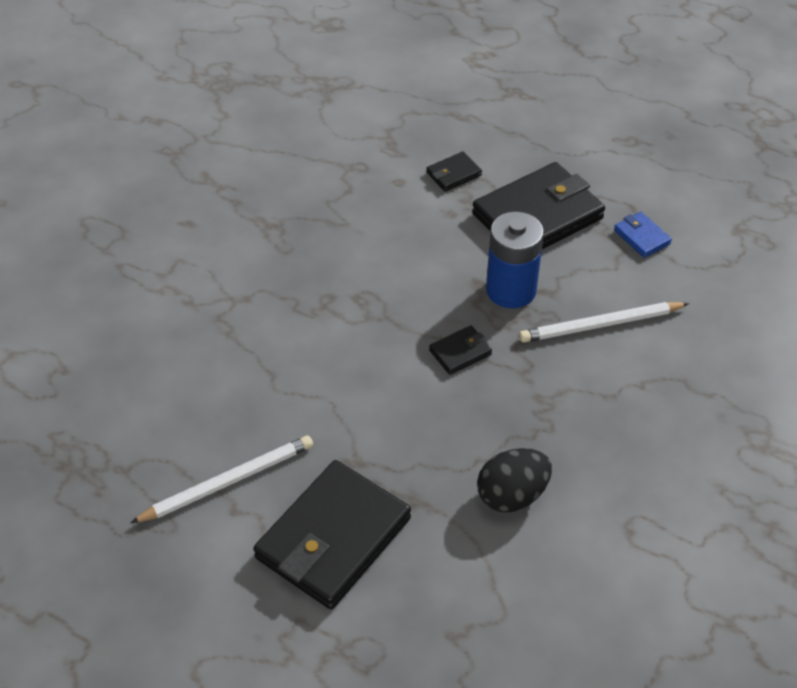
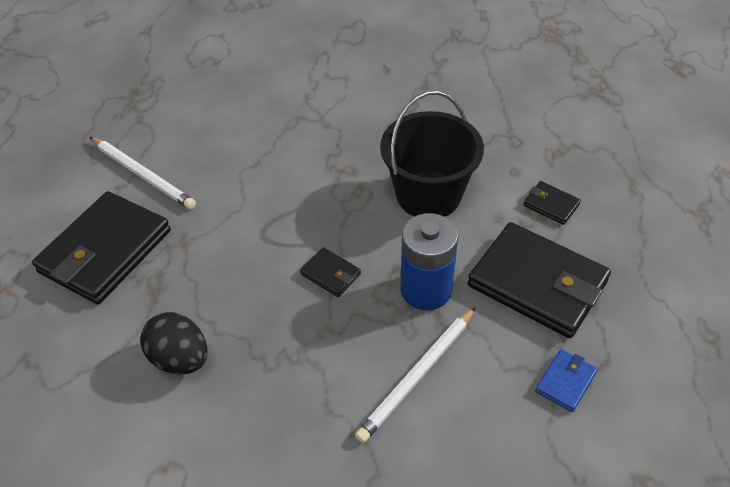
camera: 70 degrees right, 0 degrees up
black wallet [253,460,411,609] -> black wallet turned 75 degrees counterclockwise [32,191,171,304]
white pencil [519,302,689,343] -> white pencil turned 105 degrees counterclockwise [355,307,476,443]
none -> black bucket [380,91,484,217]

